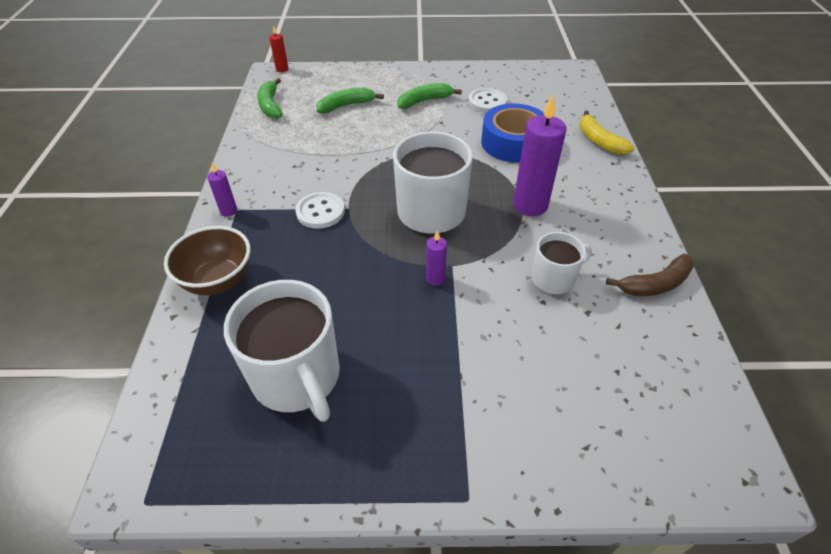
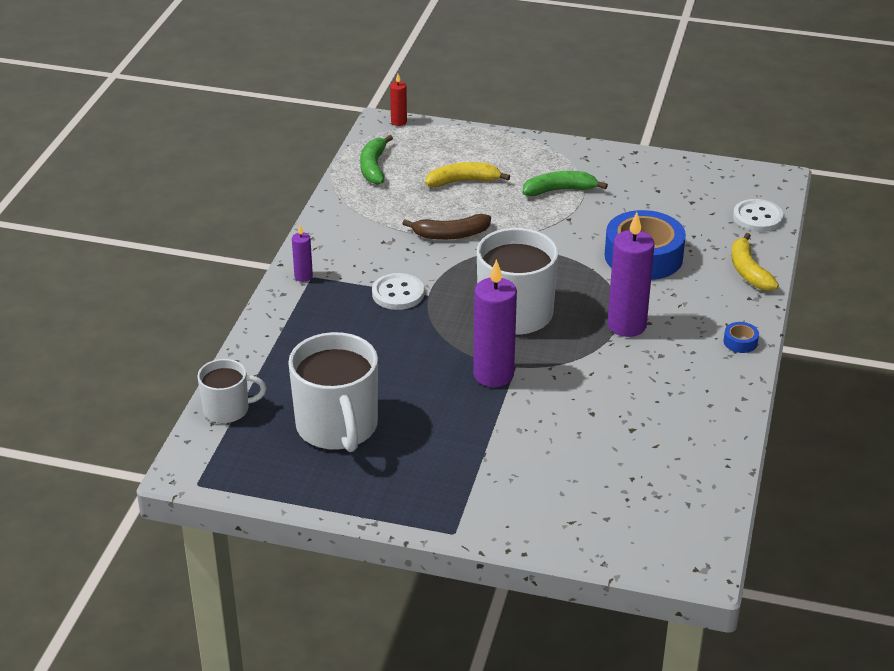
camera: 15 degrees right, 10 degrees down
brown bowl [164,226,251,295] -> none
green banana [317,87,384,114] -> yellow banana [425,162,510,187]
purple candle [426,231,447,286] -> purple candle [473,259,517,387], size x2.06
white button [468,88,507,113] -> white button moved to [733,199,784,232]
white mug [531,232,592,294] -> white mug moved to [197,359,267,423]
brown banana [606,254,694,296] -> brown banana moved to [402,214,491,240]
none -> blue tape [724,322,759,353]

